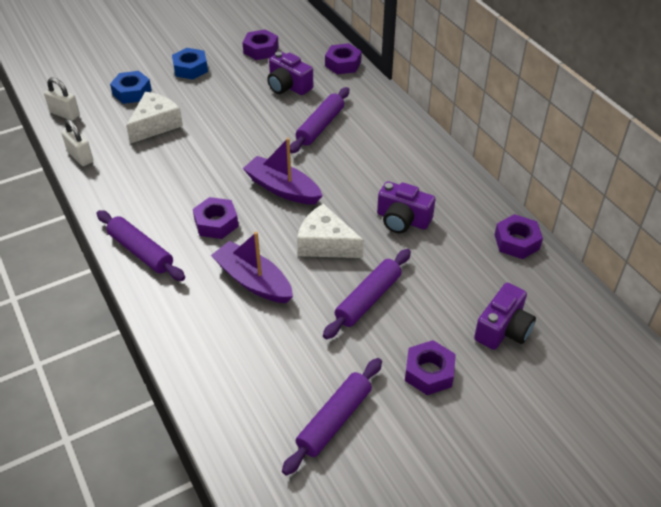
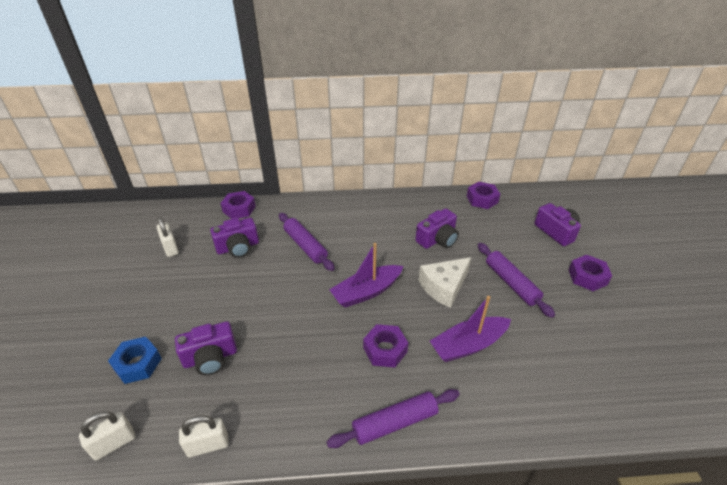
camera: 65 degrees left, 5 degrees down
white cheese [126,92,183,144] -> purple camera [175,321,237,375]
blue nut [172,48,208,80] -> none
purple nut [242,30,279,60] -> white padlock [157,216,179,257]
purple rolling pin [282,358,382,476] -> none

